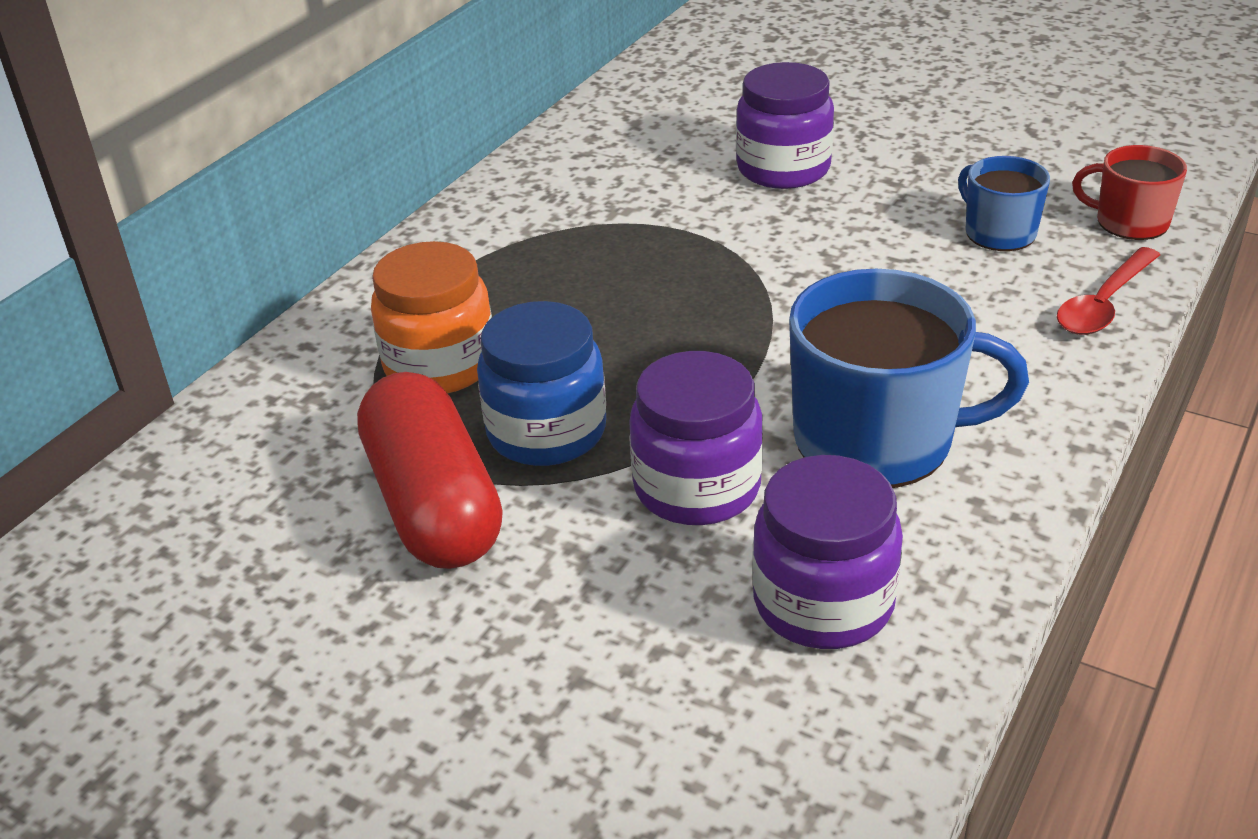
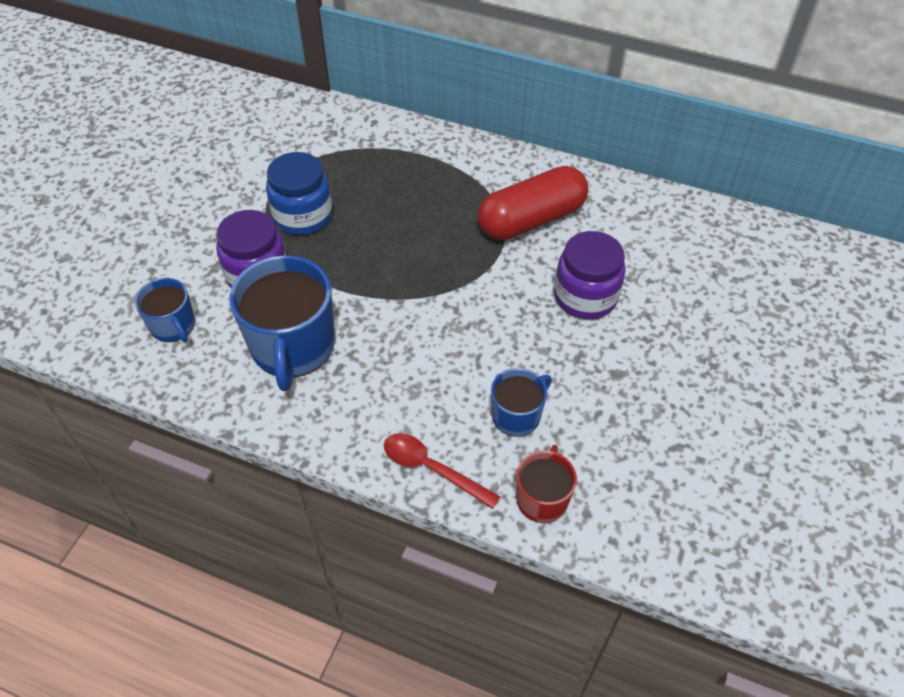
camera: 80 degrees right, 15 degrees up
red capsule [357,372,503,569] -> red capsule moved to [478,166,588,240]
orange jar [371,241,492,393] -> none
purple jar [752,455,903,649] -> blue mug [135,278,195,342]

